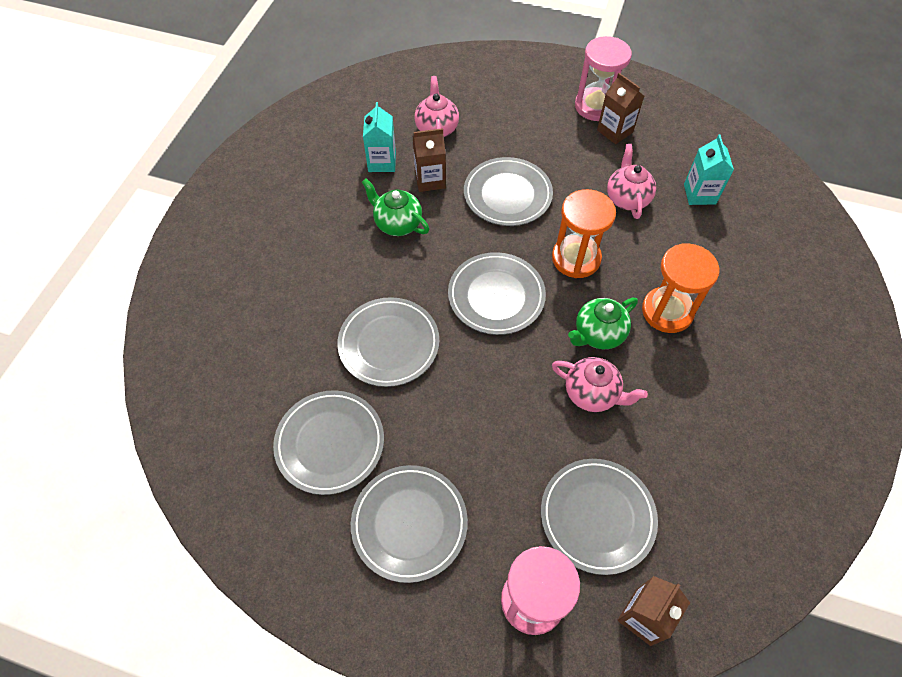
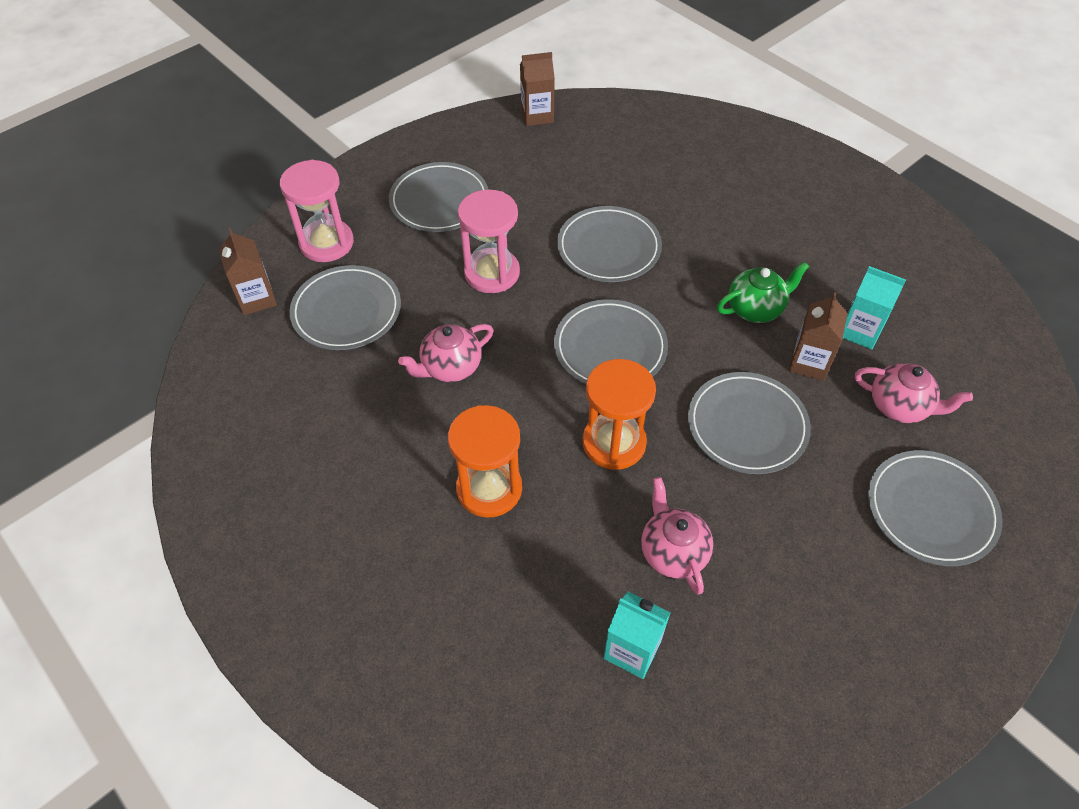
camera: 120 degrees right, 5 degrees down
grey plate [273,390,384,495] -> grey plate moved to [868,450,1002,566]
green teapot [568,297,638,349] -> none
pink hourglass [575,36,632,121] -> pink hourglass moved to [458,189,520,293]
brown carton [597,73,644,144] -> brown carton moved to [520,52,555,126]
pink teapot [607,144,656,219] -> pink teapot turned 135 degrees counterclockwise [641,477,713,595]

